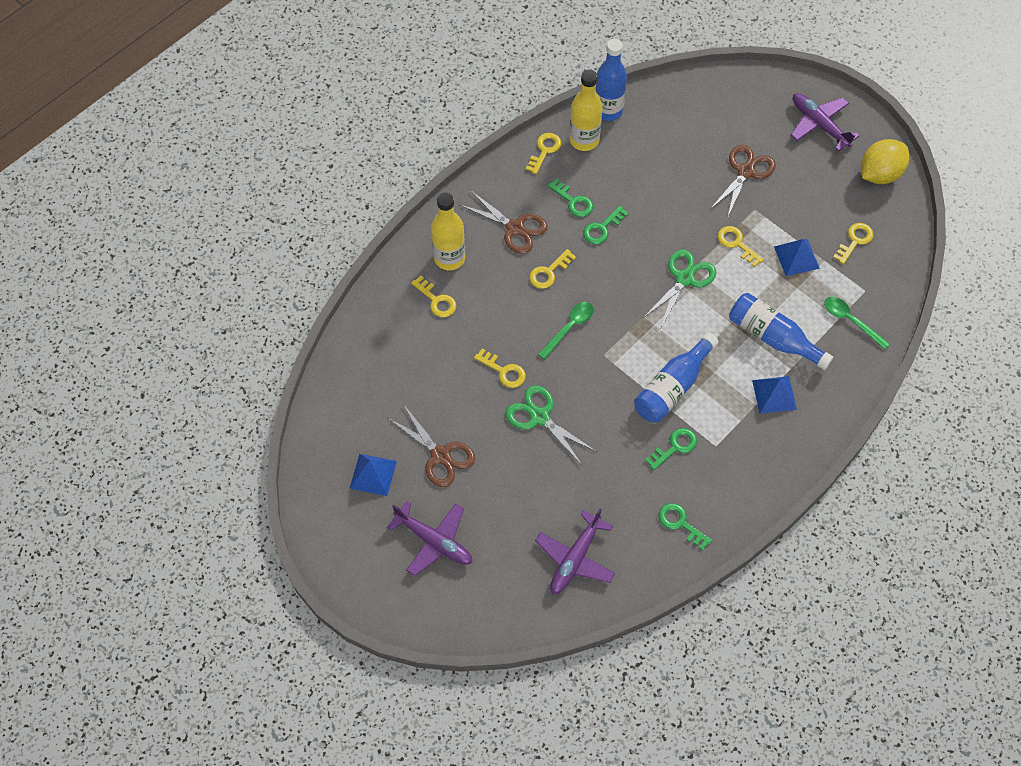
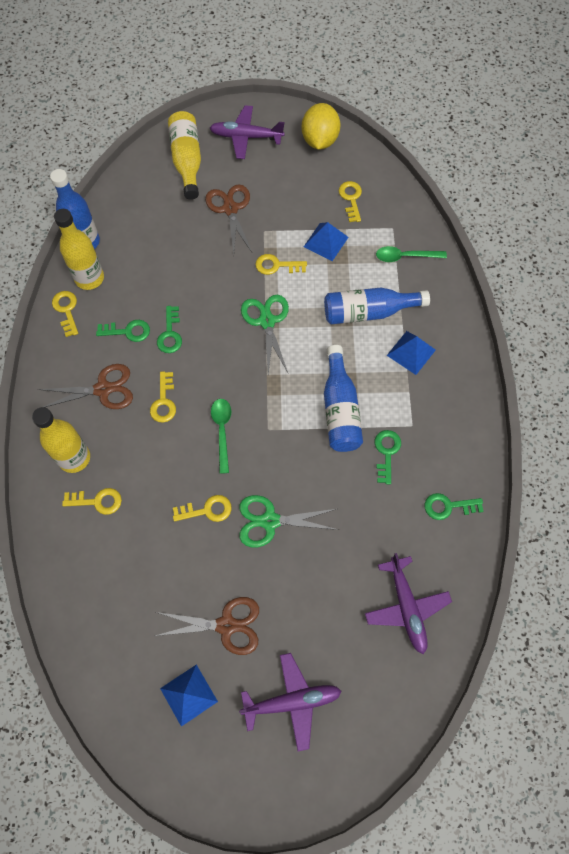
camera: 45 degrees left, 5 degrees up
none -> yellow bottle [168,111,201,200]

